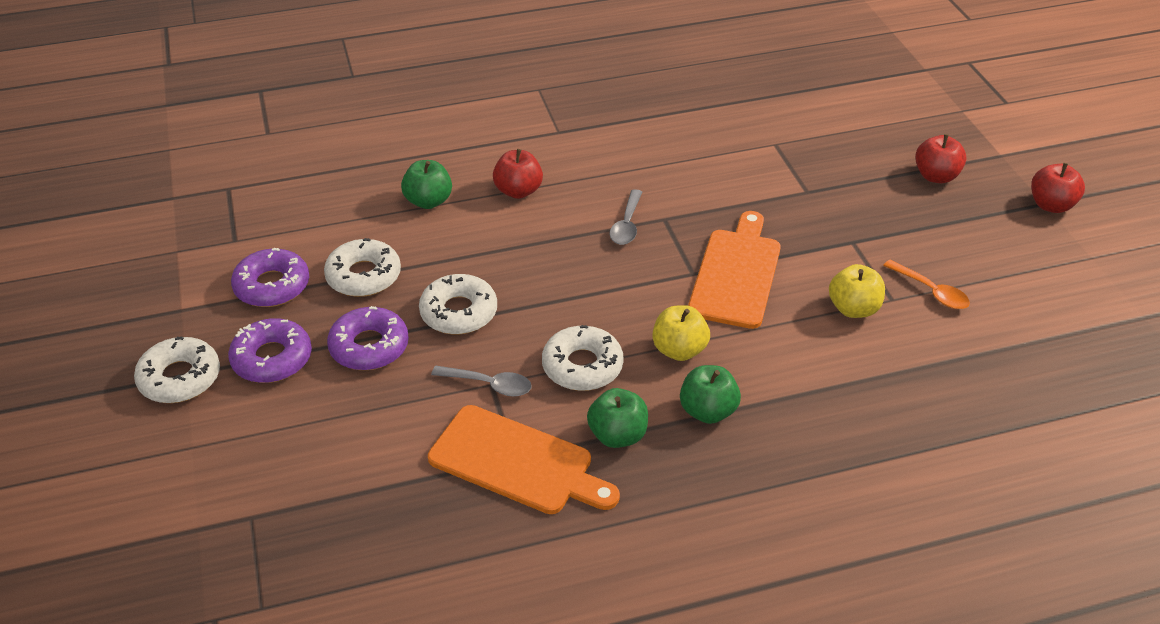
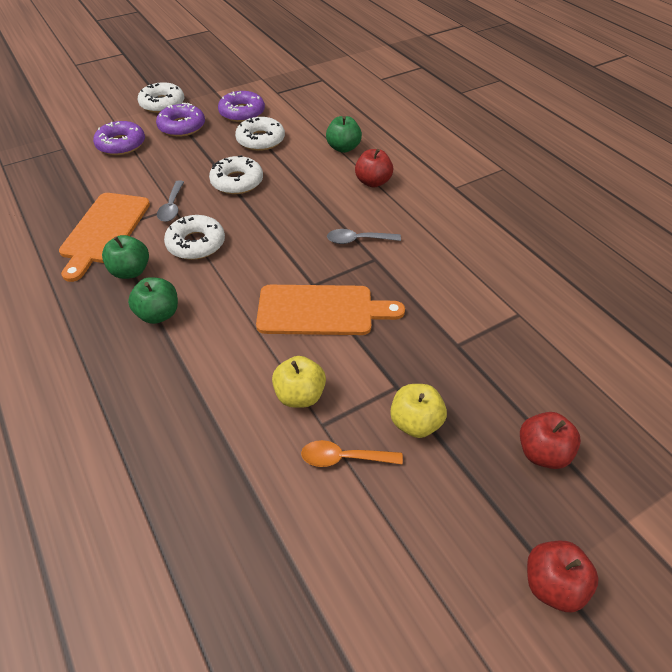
camera: 75 degrees right, 5 degrees up
purple donut [327,306,409,370] -> purple donut moved to [93,121,145,155]
yellow apple [652,305,710,361] -> yellow apple moved to [390,384,447,438]
orange spoon [883,260,970,309] -> orange spoon turned 60 degrees clockwise [301,440,403,467]

